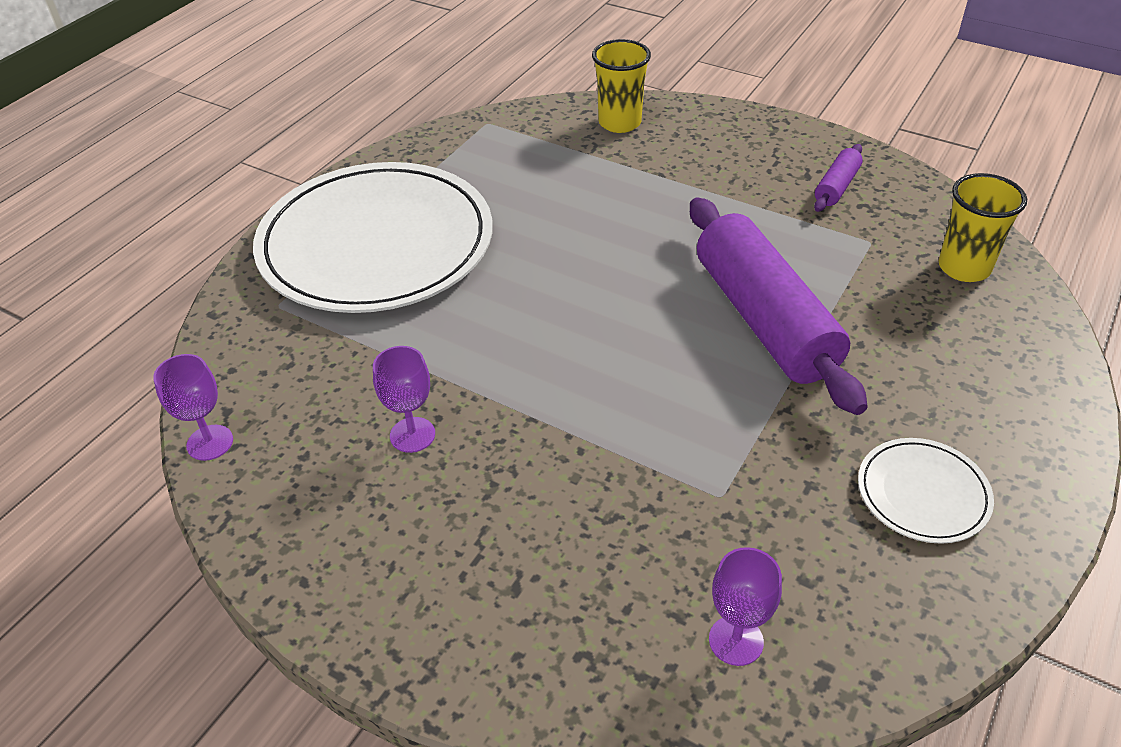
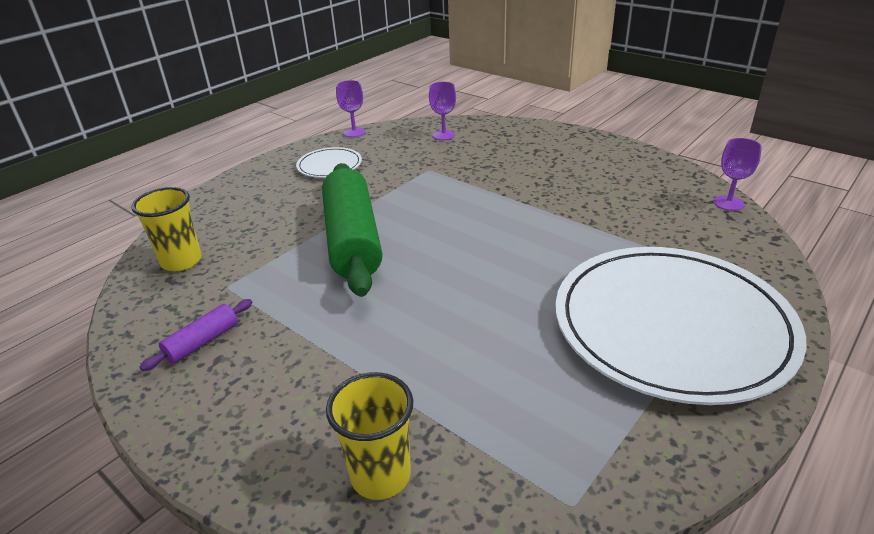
camera: 170 degrees left, 10 degrees down
purple goblet [373,346,435,453] -> purple goblet moved to [336,80,365,137]
purple rolling pin [690,197,868,415] -> green rolling pin [322,163,383,297]

